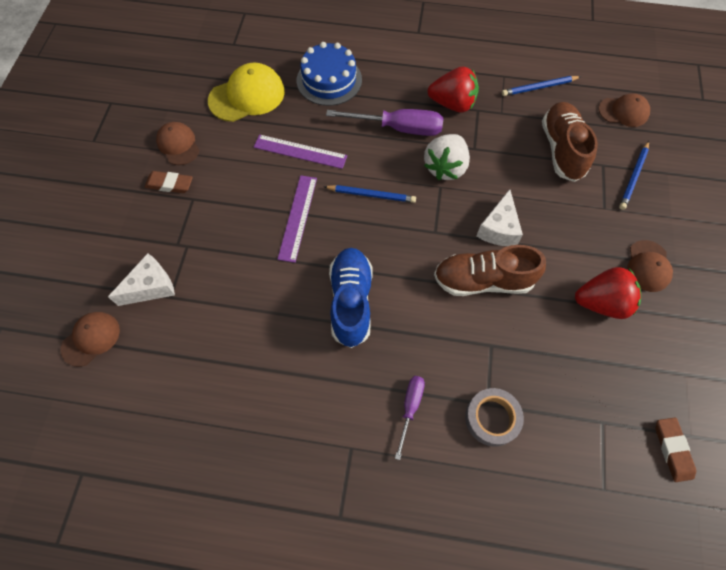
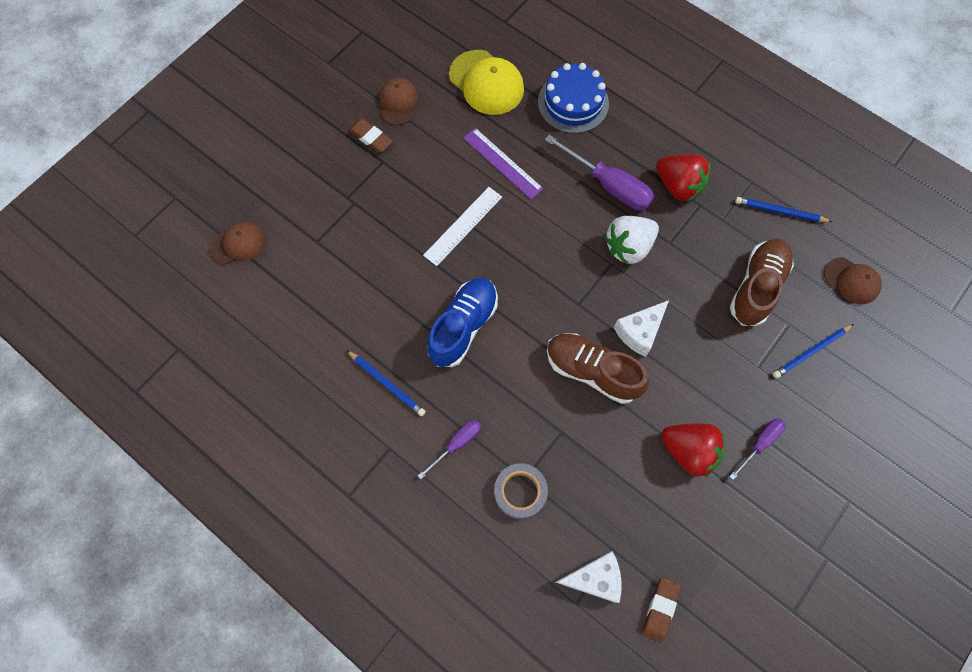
camera: 30 degrees right, 5 degrees up
white cheese [108,253,175,306] -> white cheese moved to [556,551,622,603]
yellow cap [208,63,285,122] -> yellow cap turned 45 degrees clockwise [449,50,524,115]
purple ruler [277,175,317,263] -> white ruler [423,187,502,266]
blue pencil [324,185,416,203] -> blue pencil moved to [346,350,426,416]
brown cap [627,240,673,292] -> purple screwdriver [729,418,786,480]

